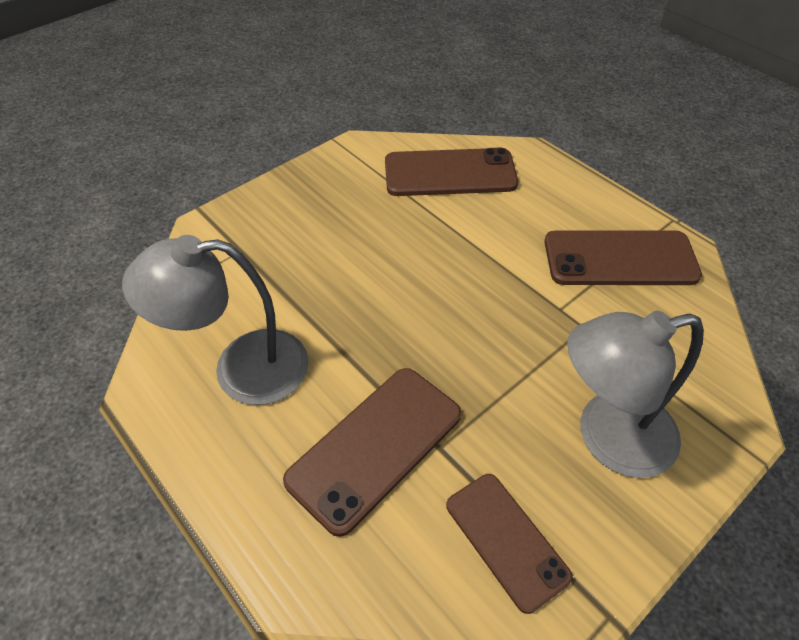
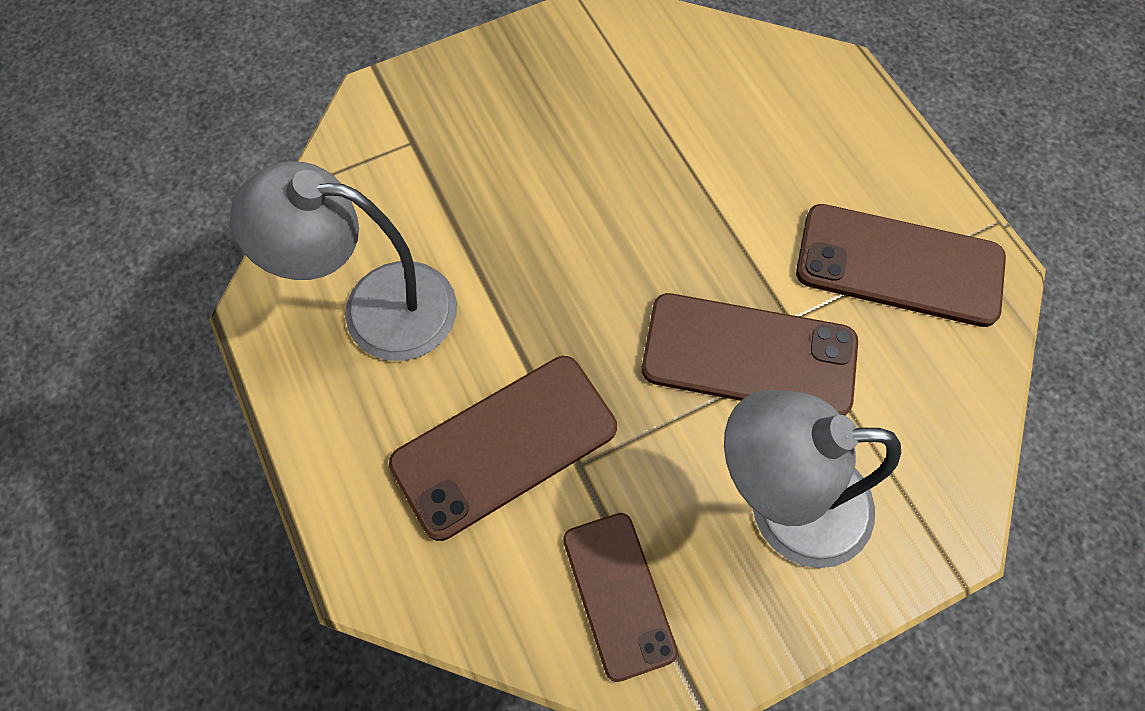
camera: 15 degrees right, 15 degrees up
brown phone [385,148,518,196] -> brown phone moved to [642,293,858,416]

